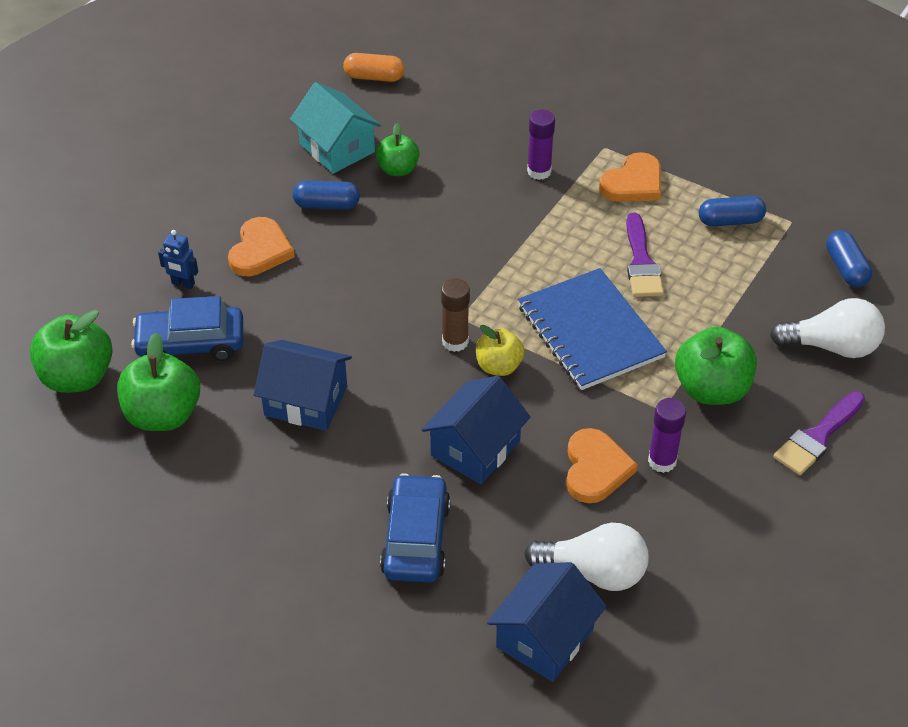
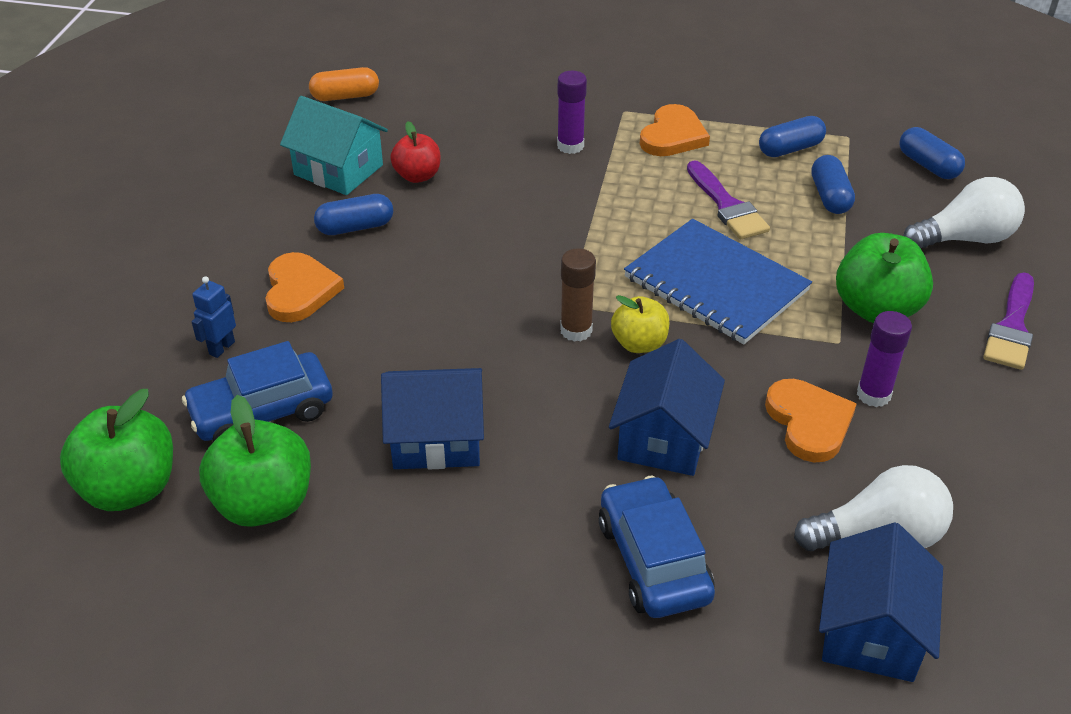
camera: 20 degrees left, 5 degrees down
blue robot [158,230,198,289] -> blue robot turned 120 degrees clockwise [191,276,236,358]
green apple [376,123,419,176] -> red apple [390,121,440,183]
none -> blue capsule [811,155,855,214]

